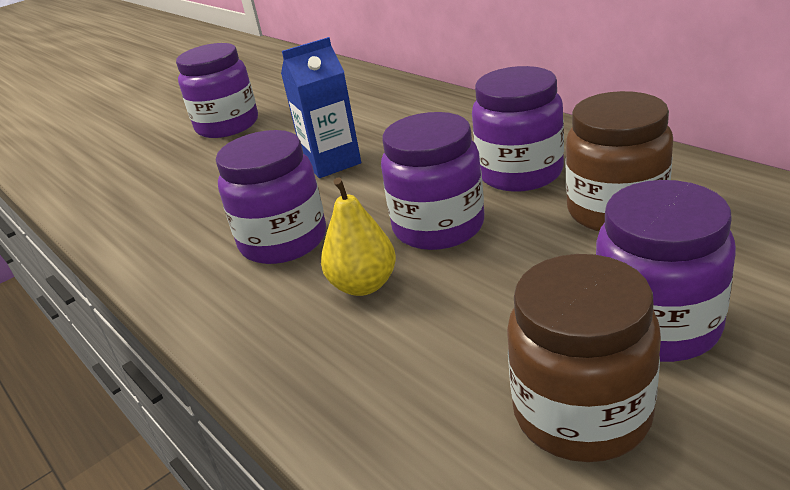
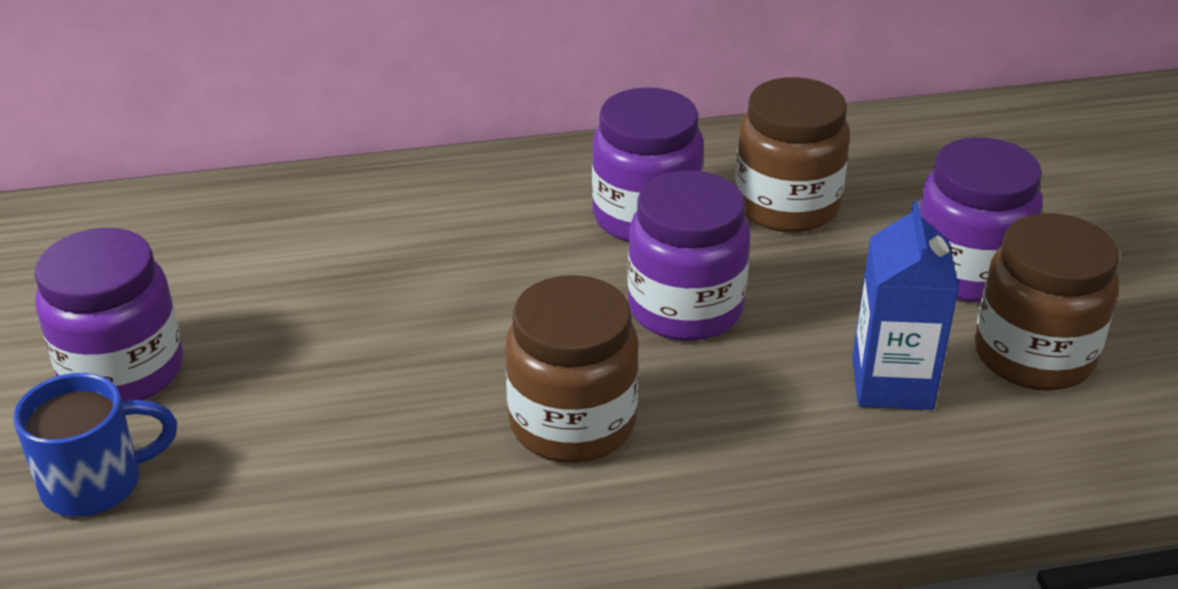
camera: 65 degrees left, 5 degrees up
purple jar [216,130,326,264] -> brown jar [505,275,639,463]
blue carton [281,37,361,178] -> blue carton moved to [852,201,959,410]
yellow pear [321,177,396,296] -> none
none -> blue mug [13,373,177,517]

